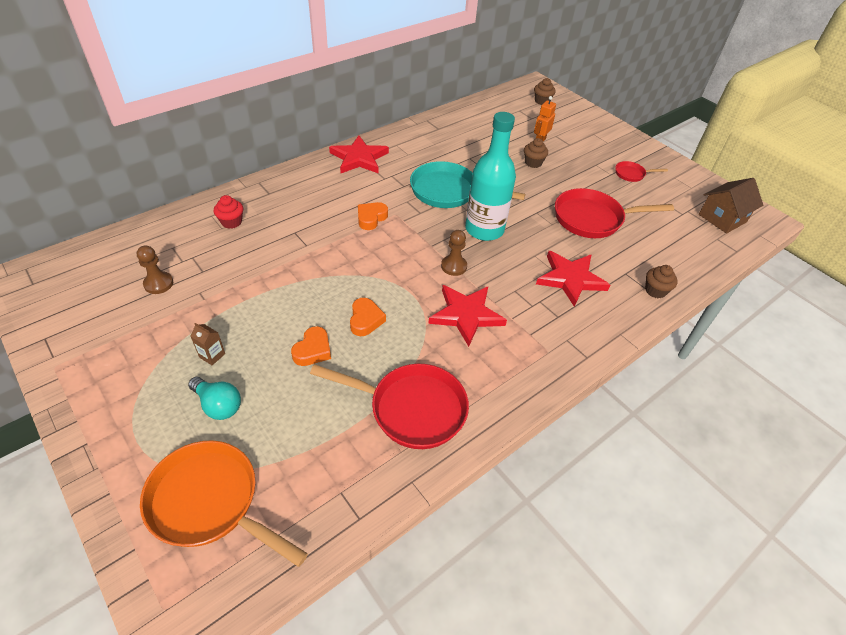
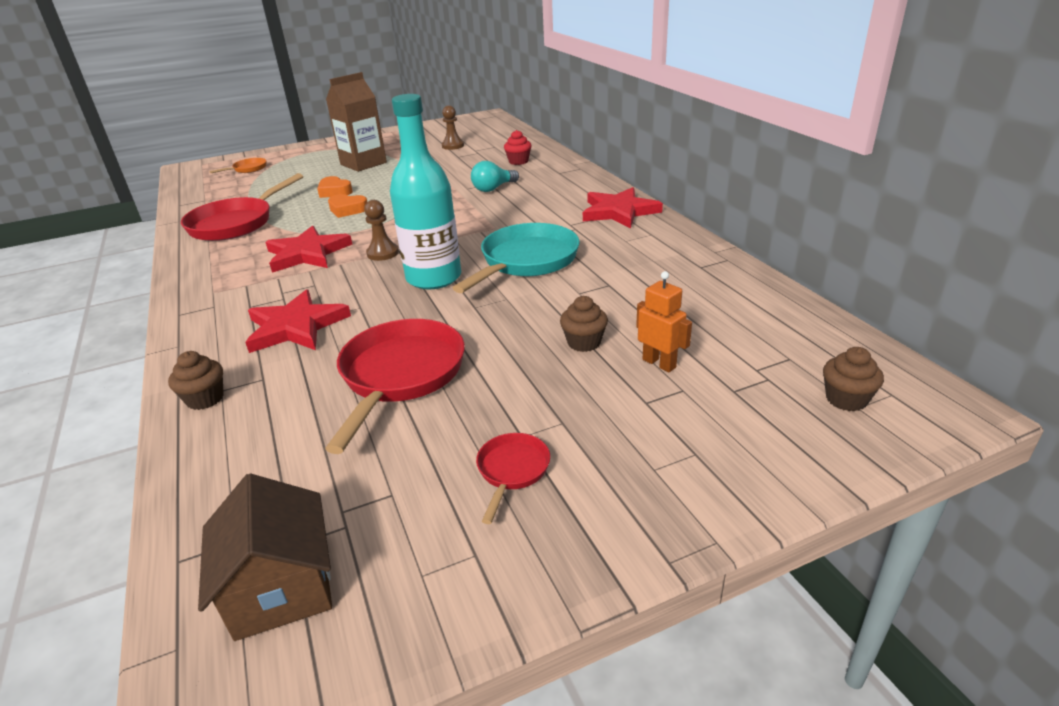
camera: 110 degrees right, 15 degrees down
orange pan [140,440,308,567] -> orange pan [210,158,266,173], size x0.48
turquoise light bulb [188,377,241,420] -> turquoise light bulb moved to [471,161,519,192]
brown carton [191,323,225,365] -> brown carton [326,72,387,172], size x2.44
orange heart [358,202,388,230] -> none

